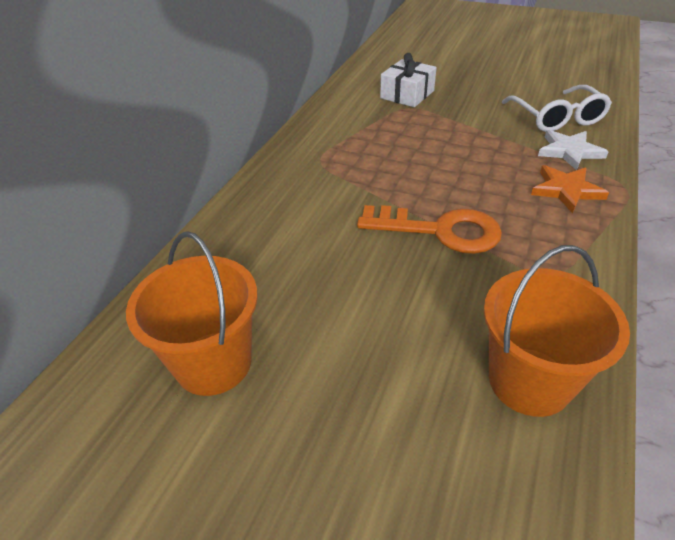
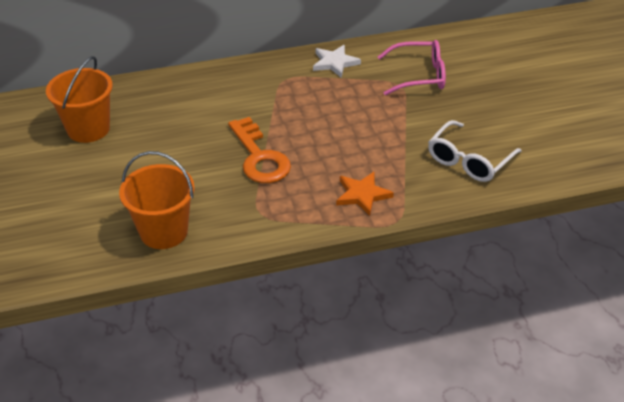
camera: 50 degrees right, 0 degrees up
white gift [380,53,437,107] -> pink glasses [378,40,446,95]
white star [538,130,609,170] -> white star moved to [313,45,361,78]

